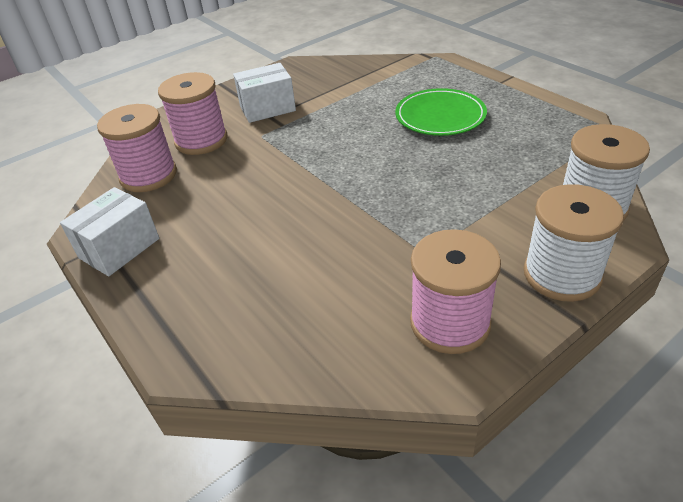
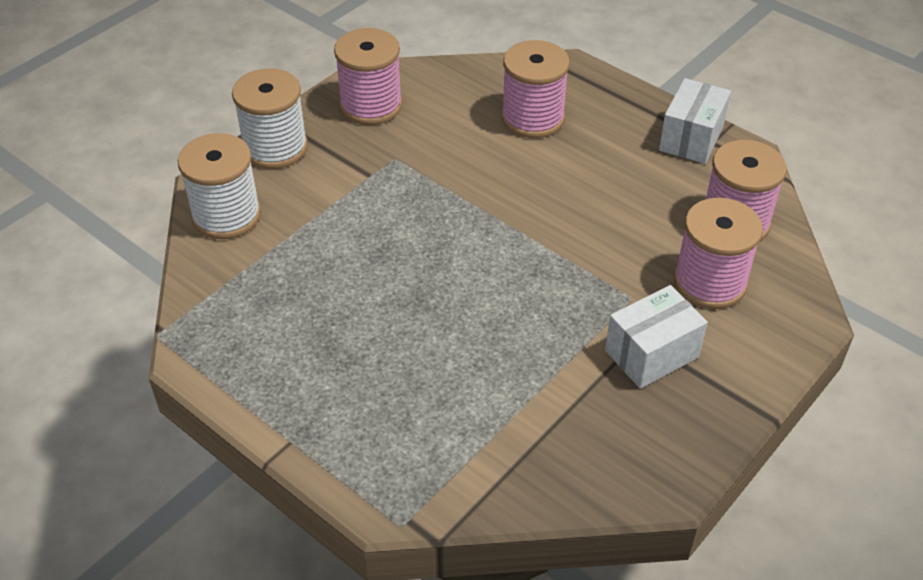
camera: 165 degrees right, 5 degrees up
green plate [395,88,487,136] -> none
none -> pink spool [502,40,570,138]

